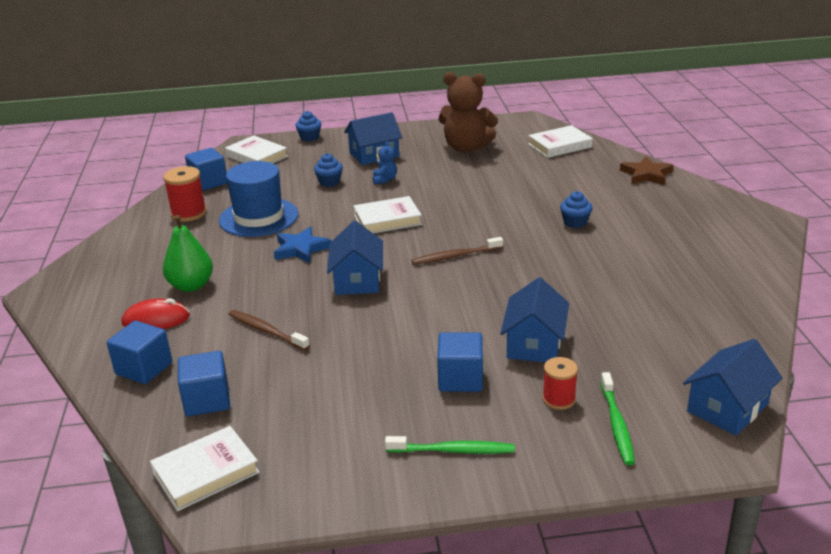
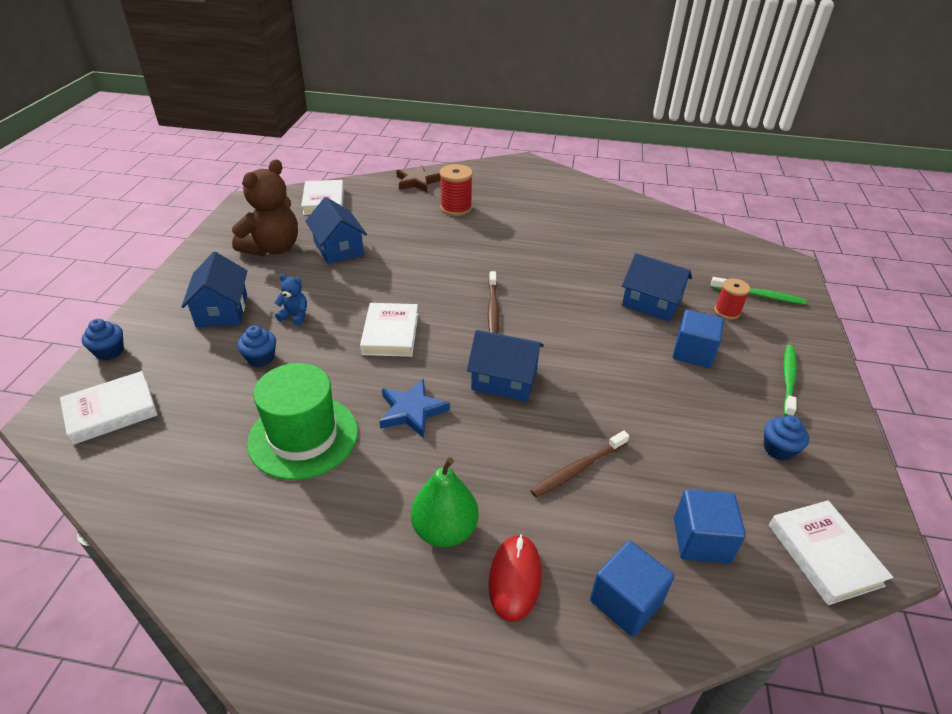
camera: 75 degrees left, 10 degrees up
red spool [163,166,207,222] -> red spool moved to [440,164,473,216]
blue cube [185,148,227,191] -> none
blue hat [219,161,298,237] -> green hat [247,363,358,480]
blue cupcake [560,191,592,228] -> blue cupcake moved to [764,415,809,461]
blue house [683,339,783,435] -> blue house moved to [305,197,367,264]

